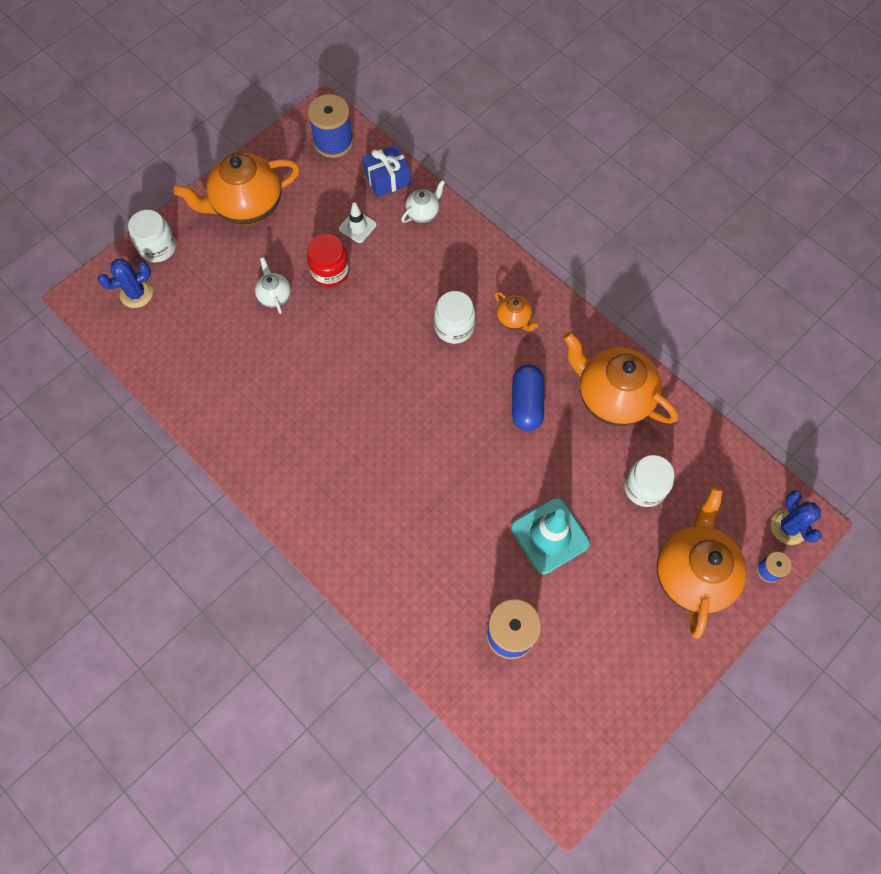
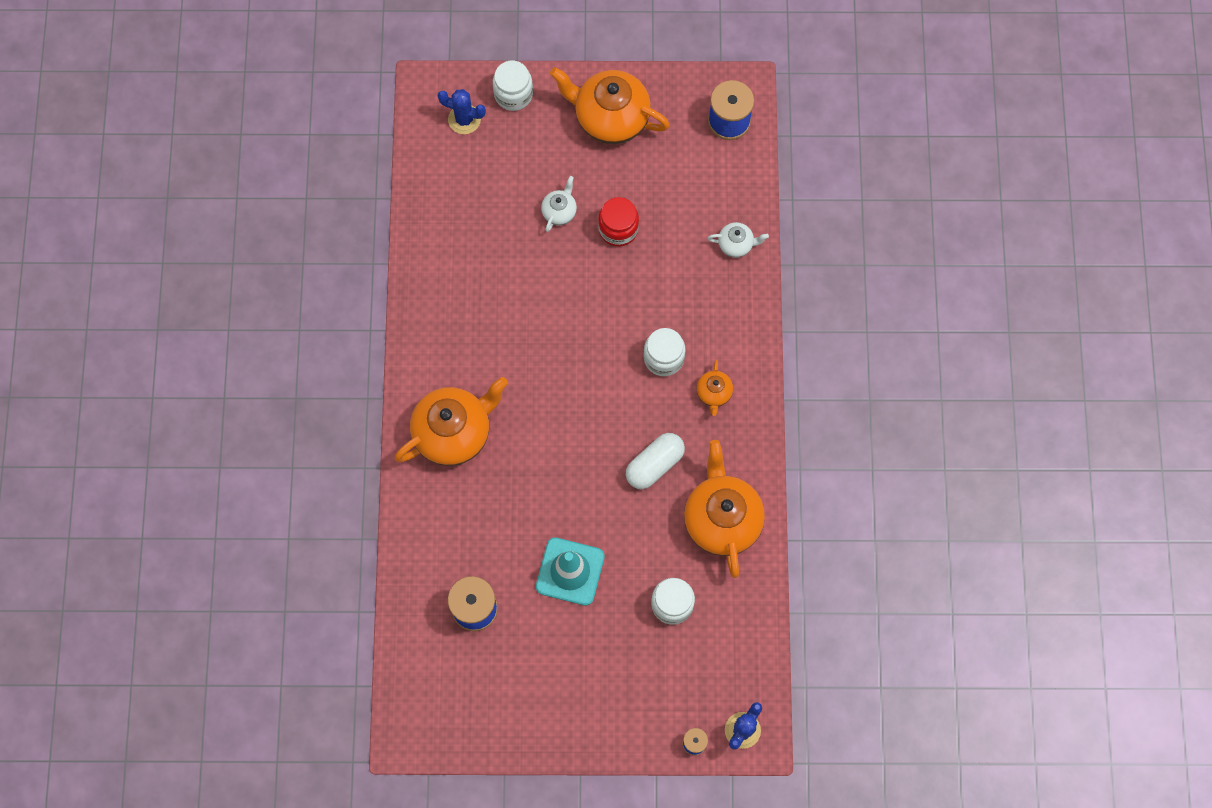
camera: 45 degrees right, 5 degrees up
white traffic cone [339,202,377,243] -> none
blue gift [363,144,411,197] -> none
blue capsule [512,365,544,431] -> white capsule [626,433,685,489]
orange teapot [657,487,747,639] -> orange teapot moved to [395,377,508,466]

